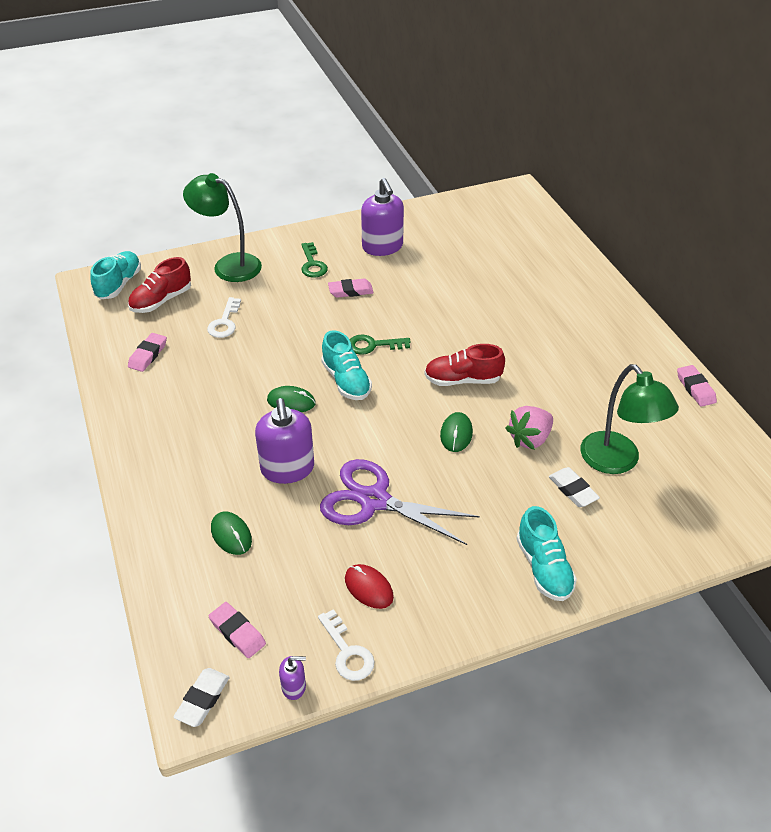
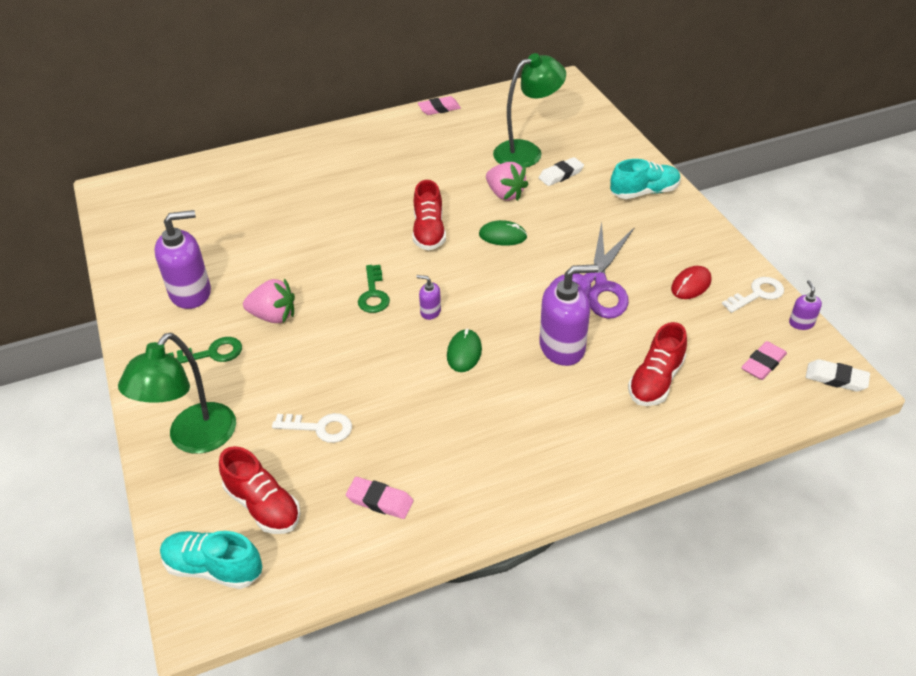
camera: 90 degrees left, 0 degrees up
green mouse [211,512,252,555] -> red shoe [628,322,687,406]
turquoise shoe [321,330,372,400] -> purple soap dispenser [416,275,441,320]
pink eraser [328,279,374,298] -> pink strawberry [243,278,295,323]

